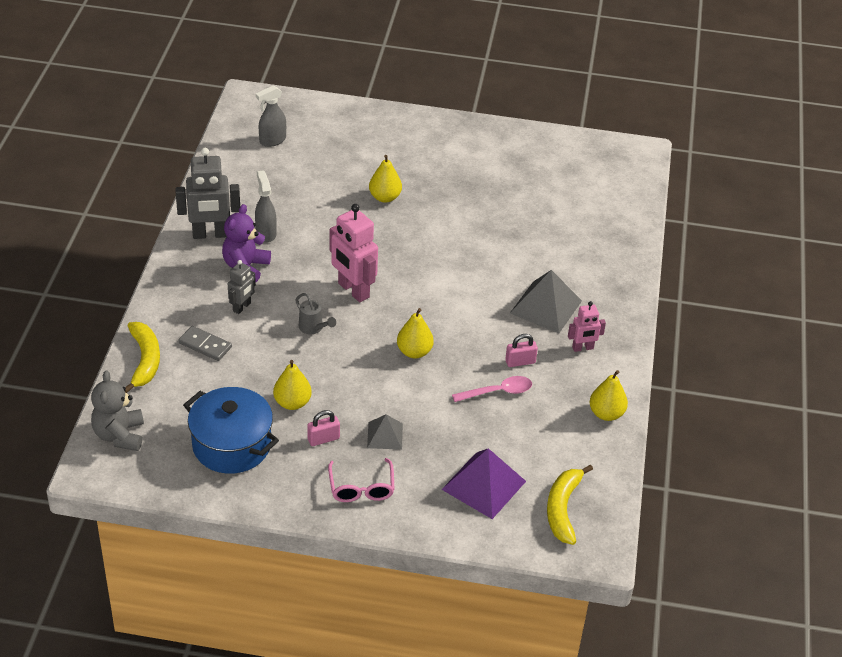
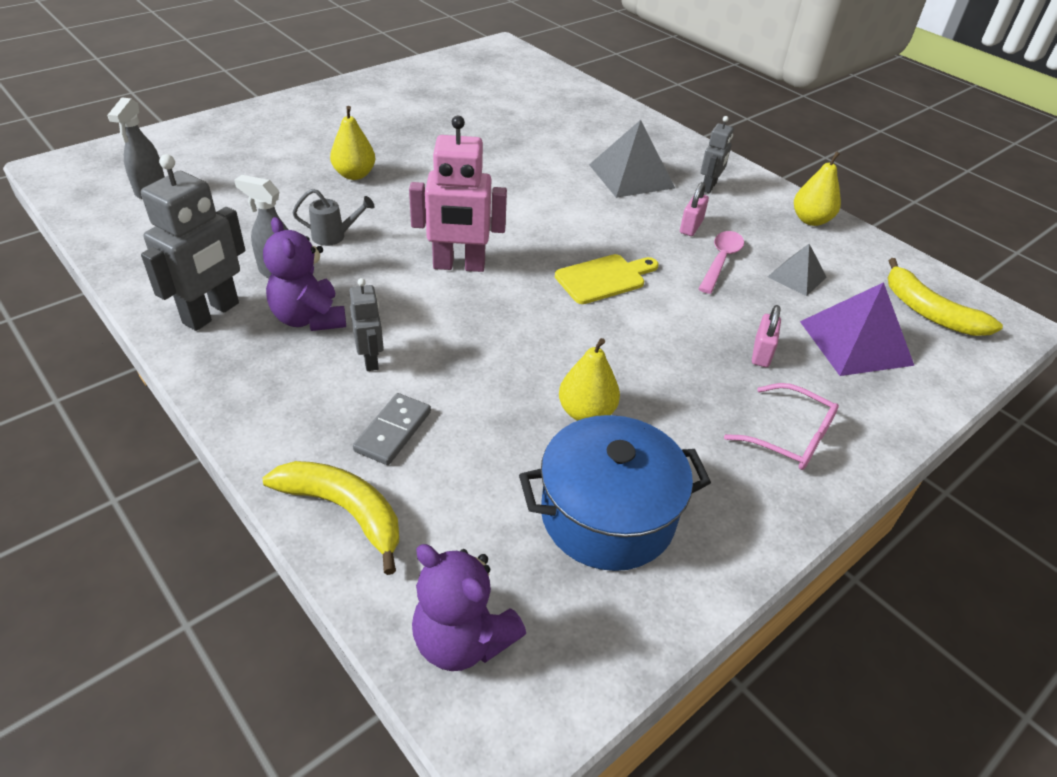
camera: 50 degrees left, 0 degrees up
grey teddy bear [91,370,144,451] -> purple teddy bear [412,544,526,671]
grey domino [179,326,232,361] -> grey domino turned 45 degrees counterclockwise [353,393,431,465]
grey watering can [296,293,336,335] -> grey watering can moved to [292,189,374,246]
pink padlock [307,410,340,446] -> pink padlock moved to [752,305,781,367]
grey pyramid [367,414,403,450] -> grey pyramid moved to [768,244,827,296]
yellow pear [397,308,434,359] -> yellow cutting board [555,254,658,304]
pink robot [568,301,606,352] -> grey robot [701,116,734,193]

